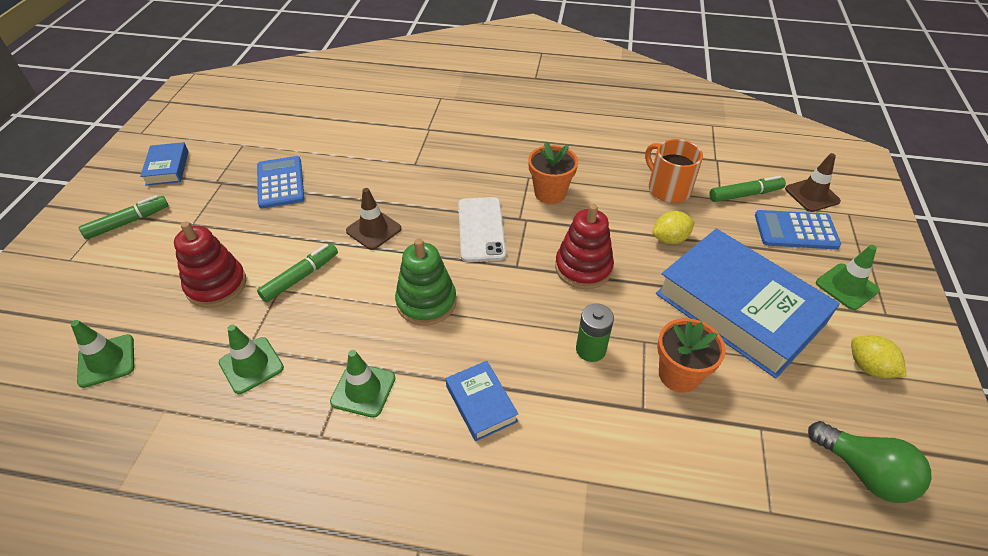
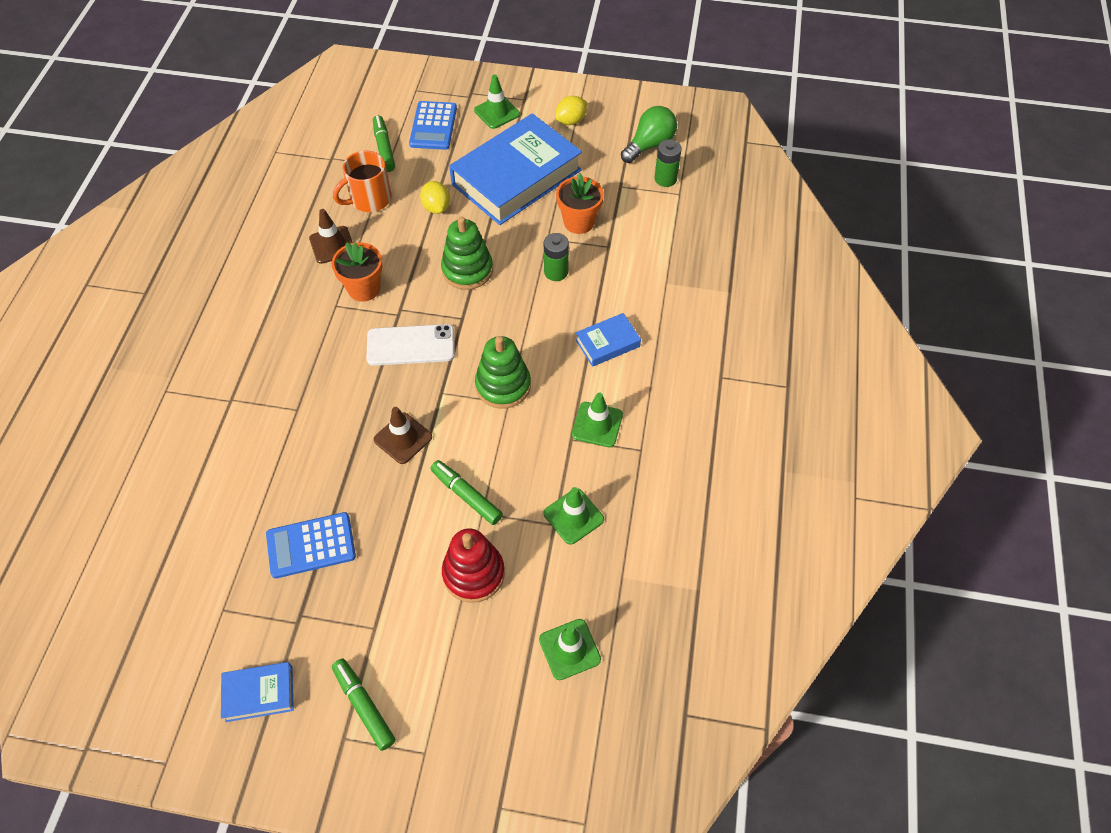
camera: 90 degrees left, 10 degrees up
red stacking toy [555,204,614,289] -> green stacking toy [441,216,493,290]
brown traffic cone [785,153,841,212] -> brown traffic cone moved to [309,209,353,264]
none -> green battery [654,139,682,187]

